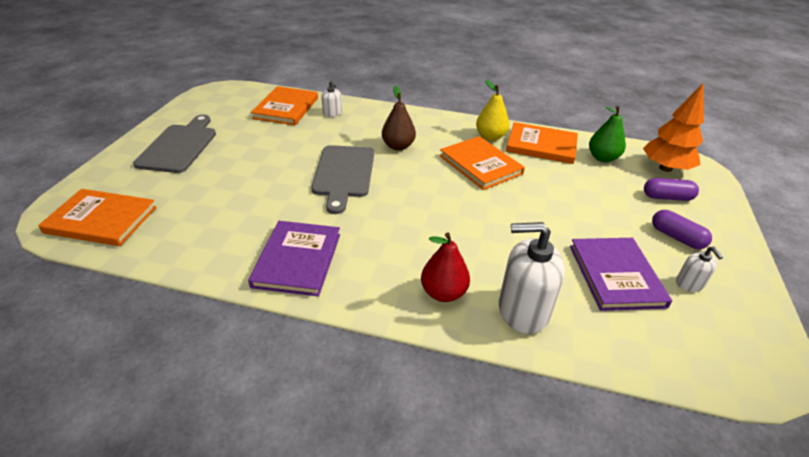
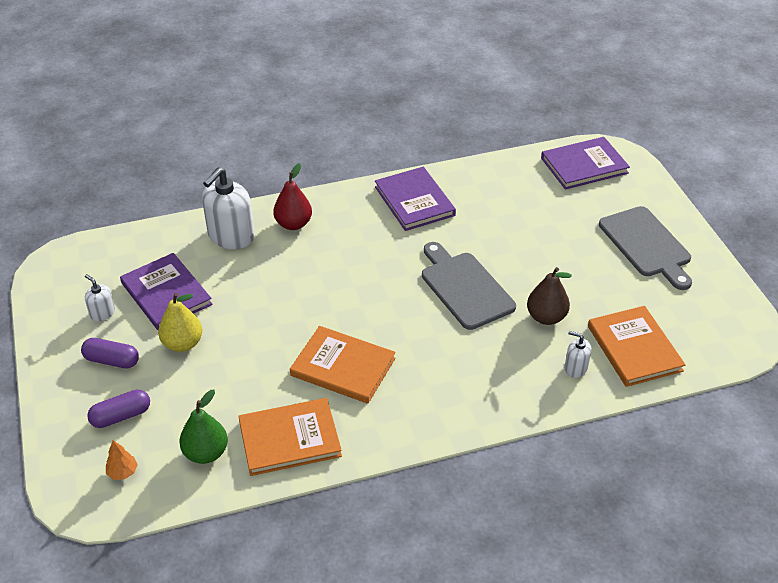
camera: 150 degrees right, 5 degrees up
orange book [38,189,157,246] -> purple book [541,137,630,190]
brown pear [382,86,416,151] -> brown pear moved to [527,267,572,325]
yellow pear [476,80,509,141] -> yellow pear moved to [158,293,202,352]
white soap dispenser [499,222,565,334] -> white soap dispenser turned 150 degrees clockwise [202,168,255,249]
orange tree [643,84,704,172] -> orange tree [106,440,138,480], size x0.43

